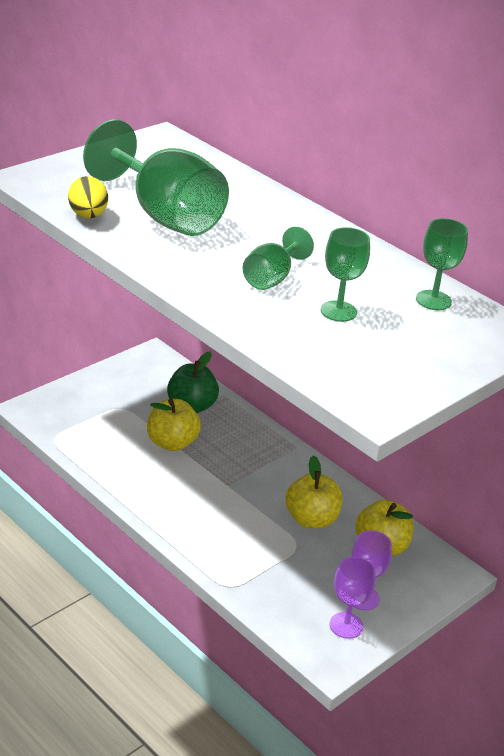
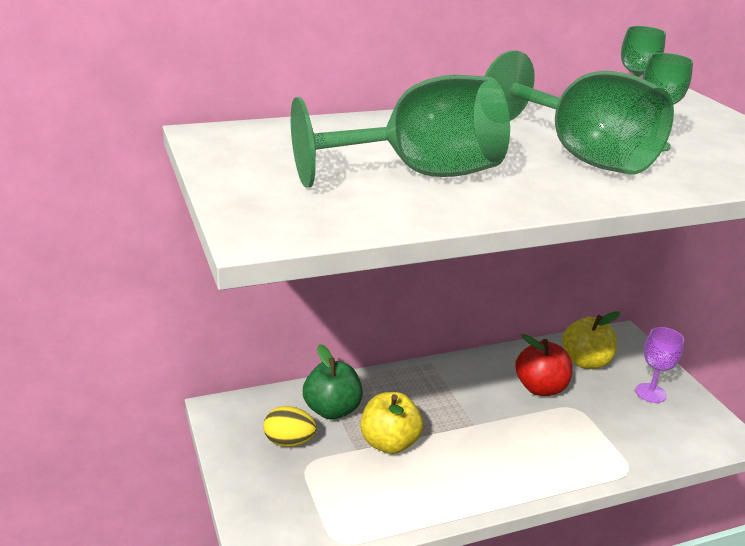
camera: 65 degrees left, 5 degrees down
yellow egg [68,176,108,218] -> yellow egg moved to [263,406,317,447]
green goblet [243,226,314,290] -> green goblet [485,50,674,174], size x1.97
yellow apple [285,455,342,528] -> red apple [515,334,572,396]
purple goblet [330,557,375,639] -> none

